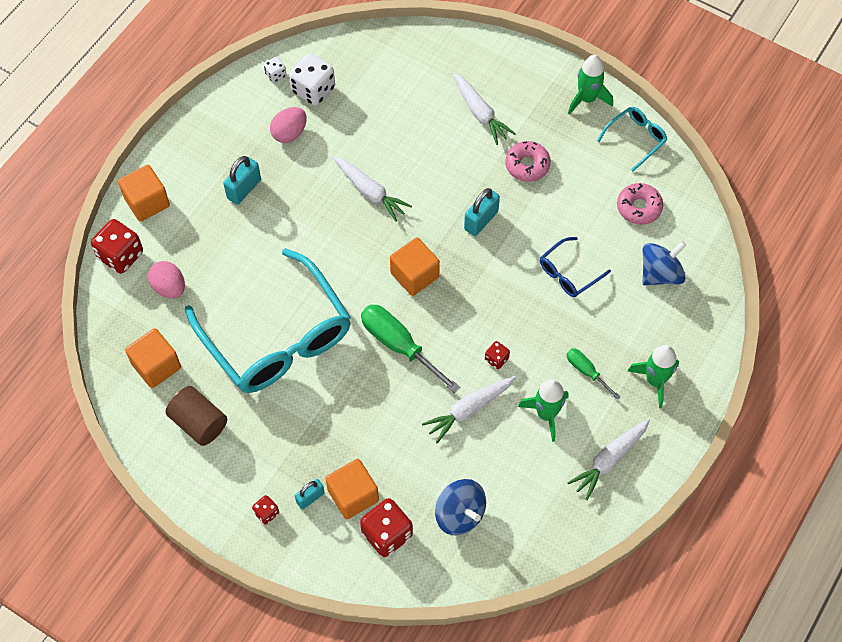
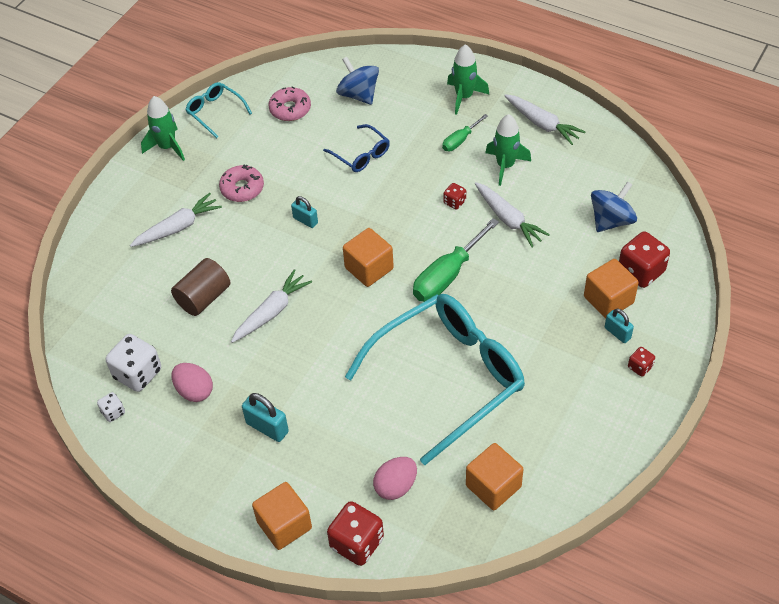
camera: 90 degrees left, 10 degrees down
brown cylinder [166,386,227,446] -> brown cylinder moved to [171,258,230,316]
turquoise padlock [464,188,500,236] -> turquoise padlock [291,196,318,228], size x0.67

